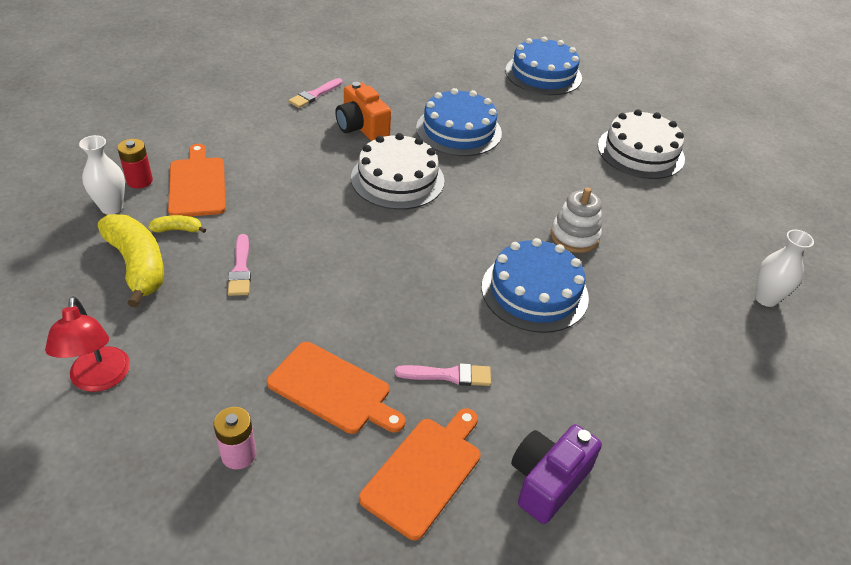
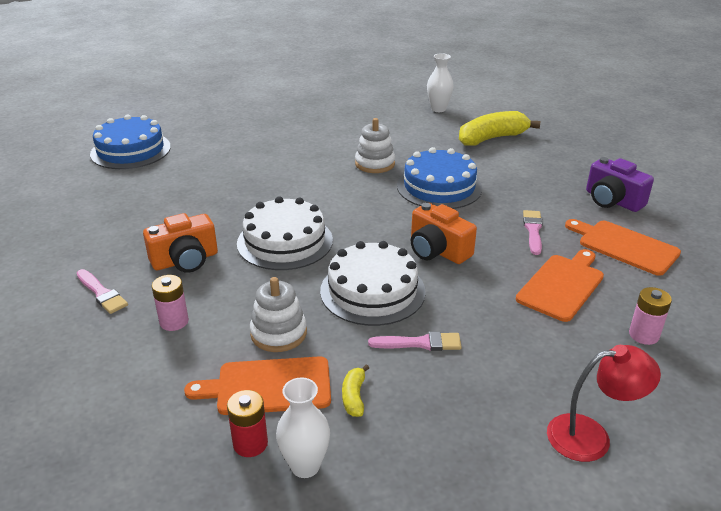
camera: 80 degrees left, 10 degrees down
yellow banana [98,214,164,308] -> yellow banana moved to [459,111,540,145]
blue cake [416,88,502,156] -> none
white cake [598,109,685,179] -> white cake moved to [320,241,426,326]
none -> pink battery [152,275,189,331]
none -> white stacking toy [250,277,307,352]
none -> orange camera [411,203,477,264]

